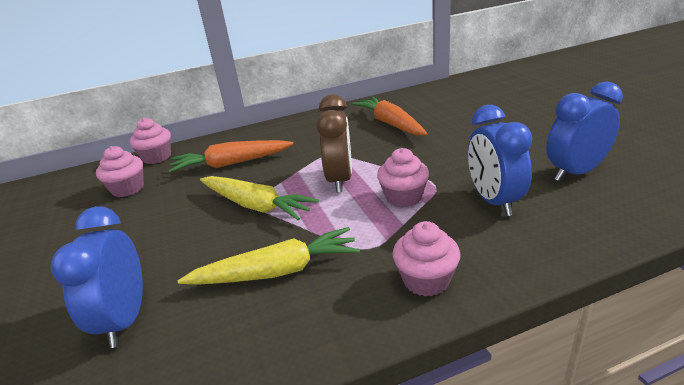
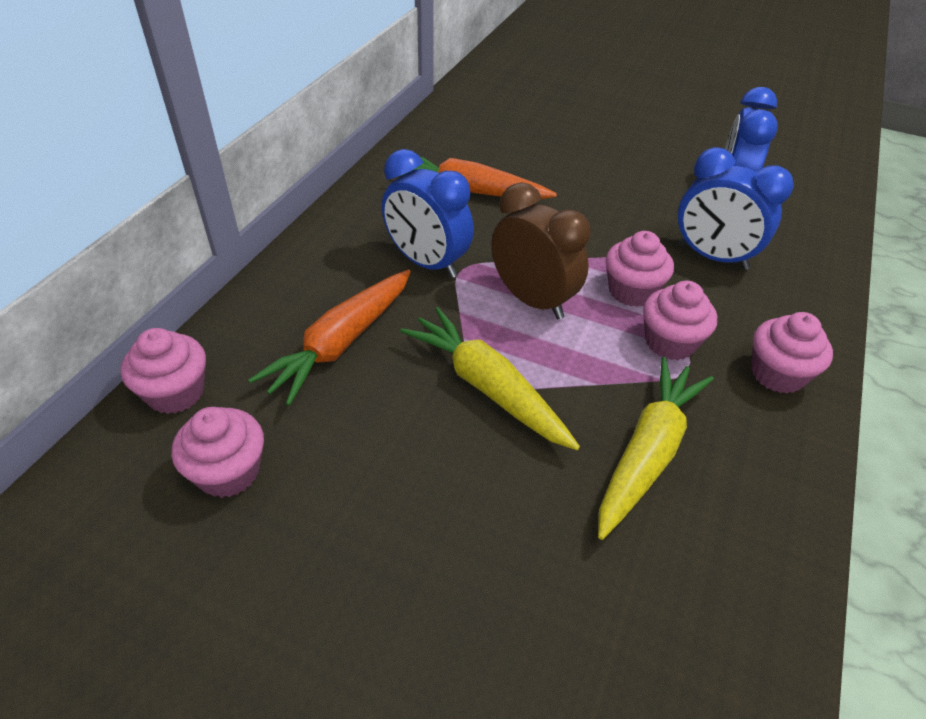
camera: 50 degrees left, 15 degrees up
blue clock [51,206,143,348] -> blue clock moved to [382,149,474,278]
yellow carrot [200,176,319,221] -> yellow carrot turned 120 degrees counterclockwise [400,307,580,450]
none -> pink cupcake [643,280,717,360]

